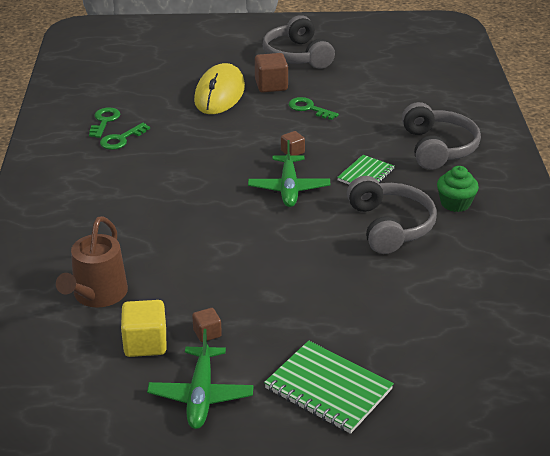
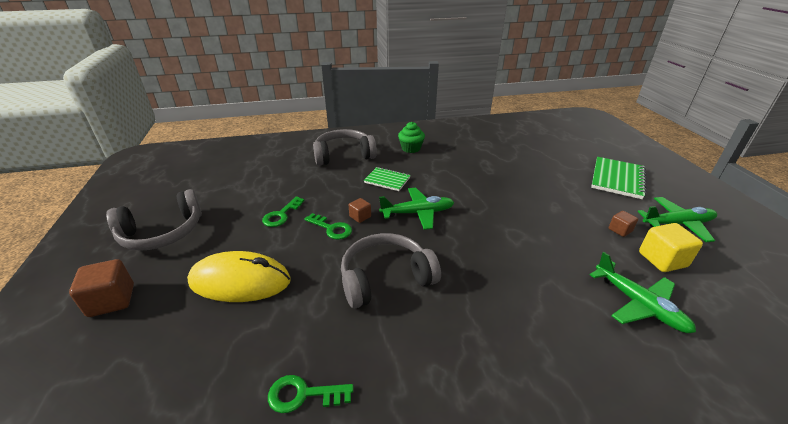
camera: 100 degrees left, 0 degrees up
brown watering can [56,216,128,308] -> green plane [590,252,696,333]
green key [100,123,150,150] -> green key moved to [304,213,352,240]
brown cube [255,53,288,93] -> brown cube moved to [69,259,134,317]
grey headphones [347,176,437,254] -> grey headphones moved to [341,233,441,308]

